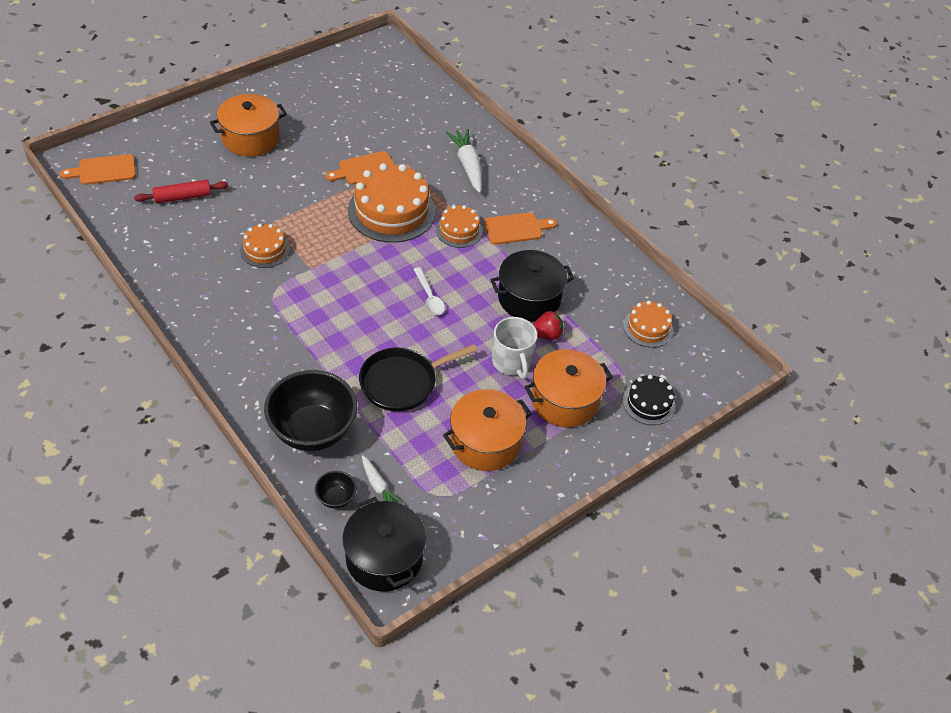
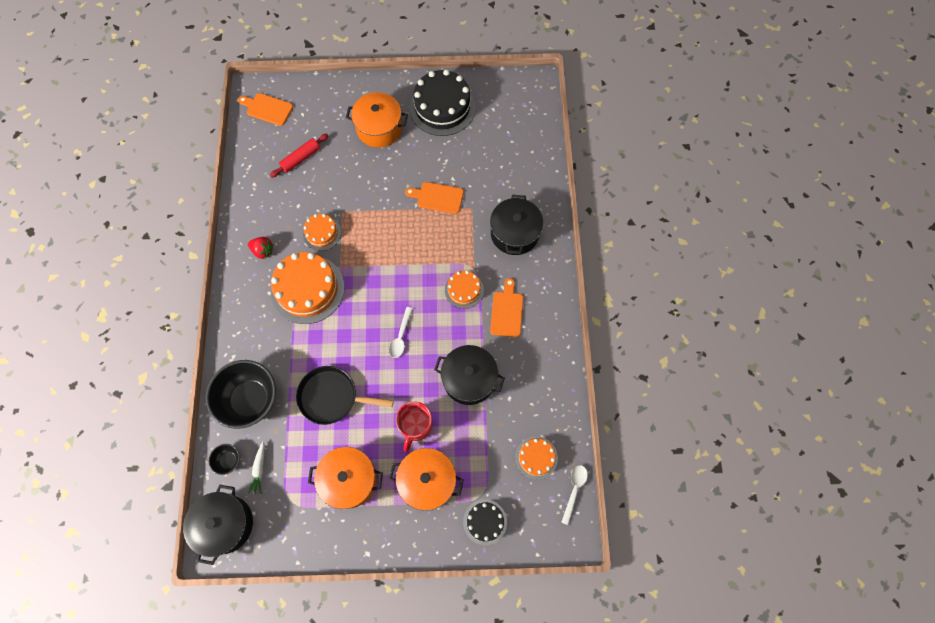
camera: 40 degrees right, 20 degrees up
red rolling pin [134,180,228,203] -> red rolling pin turned 60 degrees counterclockwise [270,134,328,178]
orange cake [348,163,435,243] -> orange cake moved to [271,252,345,324]
white carrot [446,129,482,193] -> black pot [490,195,543,255]
orange cutting board [484,212,557,245] -> orange cutting board turned 105 degrees counterclockwise [490,278,523,337]
white mug [492,317,537,379] -> red mug [396,401,432,452]
red strawberry [533,311,563,340] -> red strawberry moved to [248,237,273,259]
none -> black cake [409,69,476,136]
none -> white spoon [561,465,588,525]

